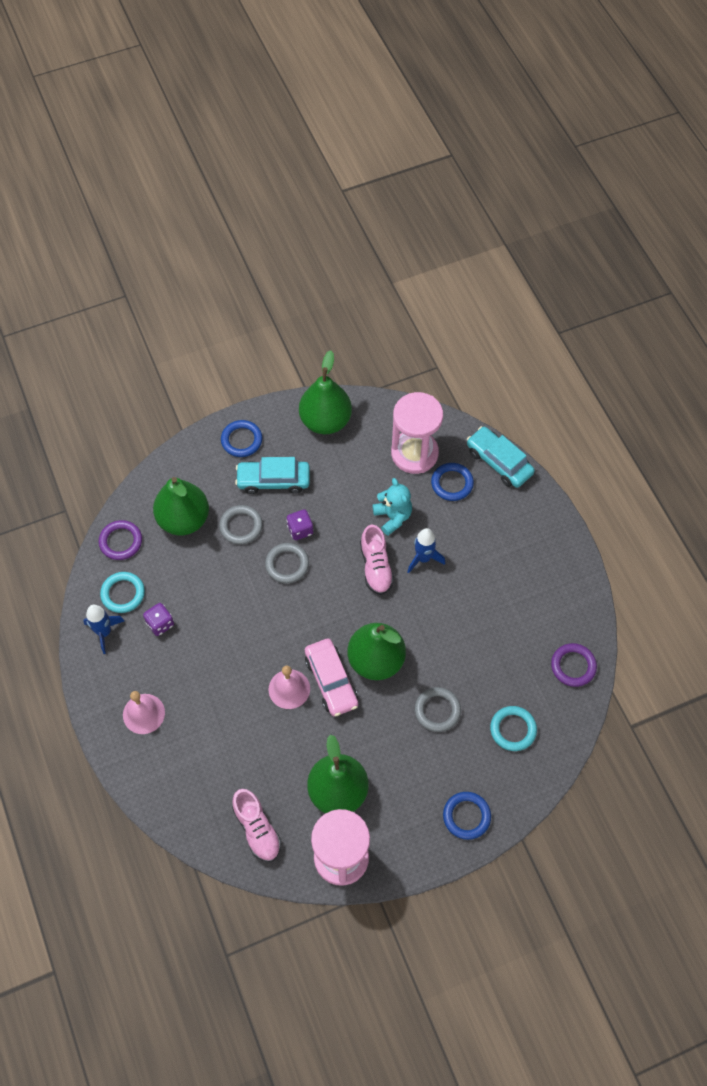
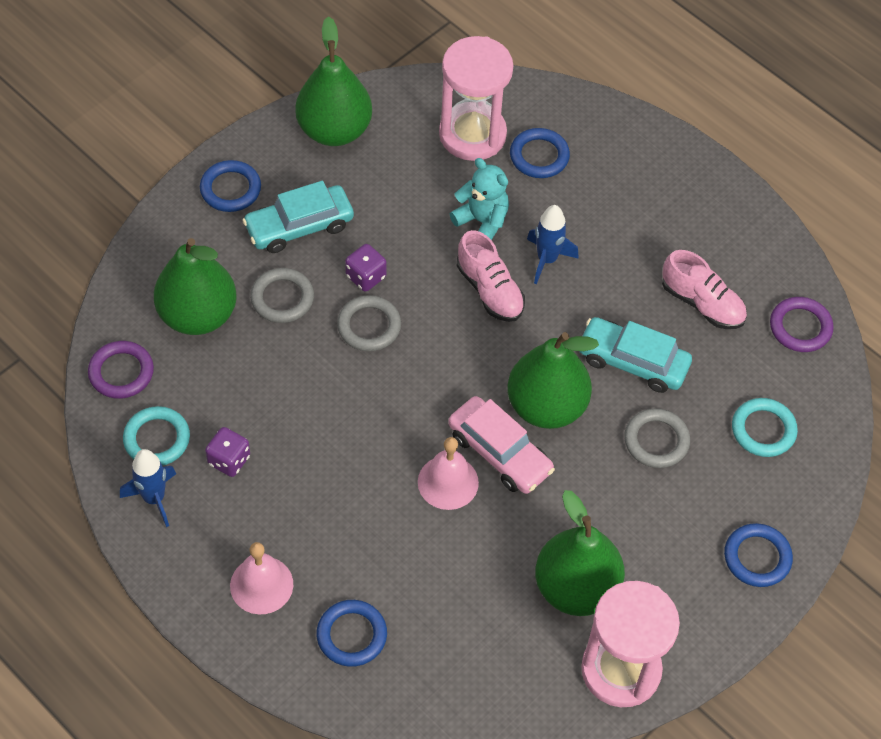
camera: 25 degrees left, 5 degrees down
pink shoe [232,789,282,862] -> pink shoe moved to [662,250,747,329]
turquoise car [467,426,535,488] -> turquoise car moved to [579,317,692,393]
none -> blue ring [317,600,387,667]

